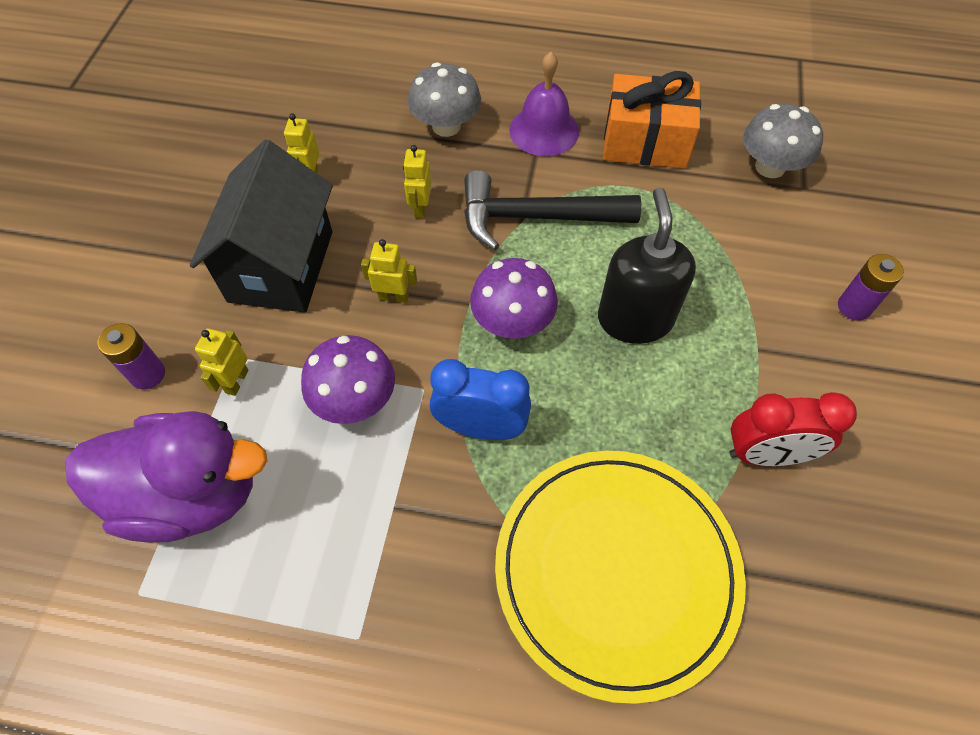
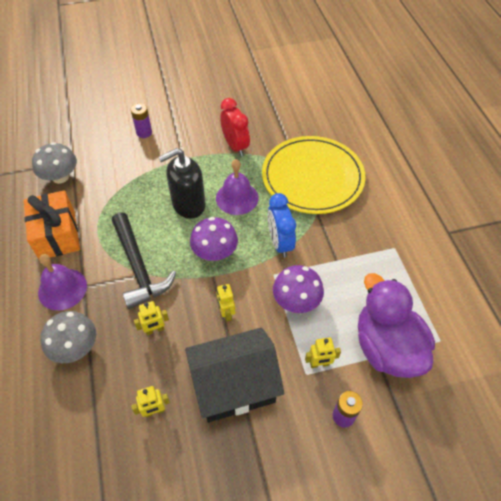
camera: 115 degrees left, 5 degrees down
none -> purple bell [216,159,258,215]

